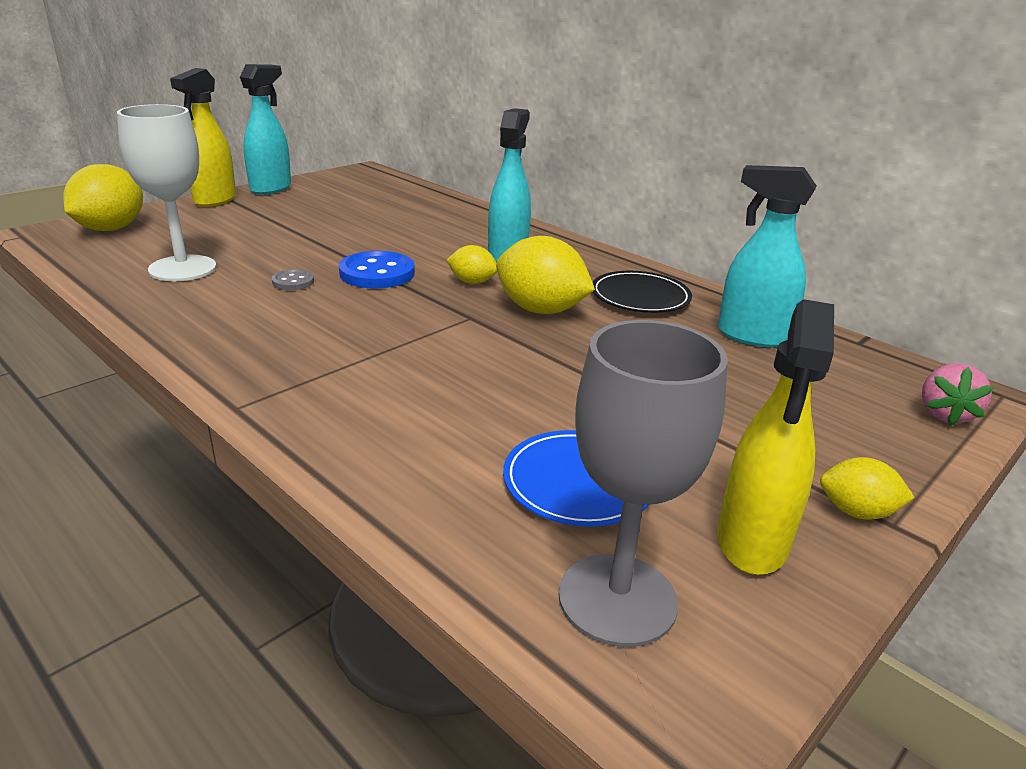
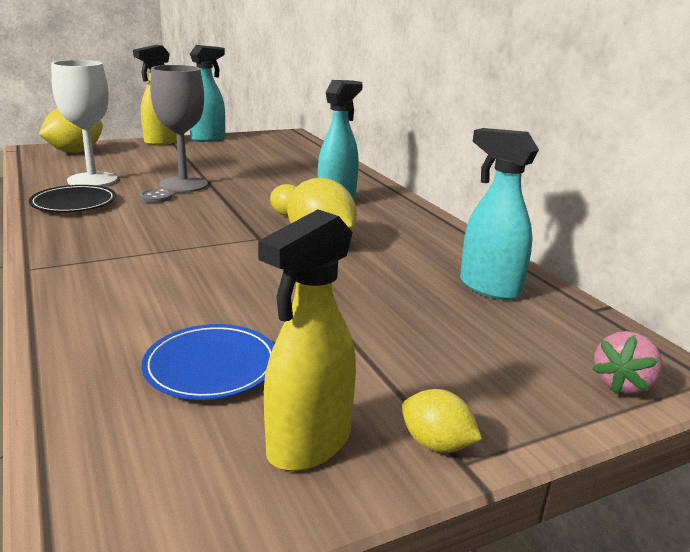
camera: 20 degrees right, 5 degrees down
blue button [339,251,415,289] -> none
grey goblet [559,320,728,647] -> grey goblet moved to [150,65,208,193]
black plate [593,271,692,313] -> black plate moved to [29,185,116,212]

